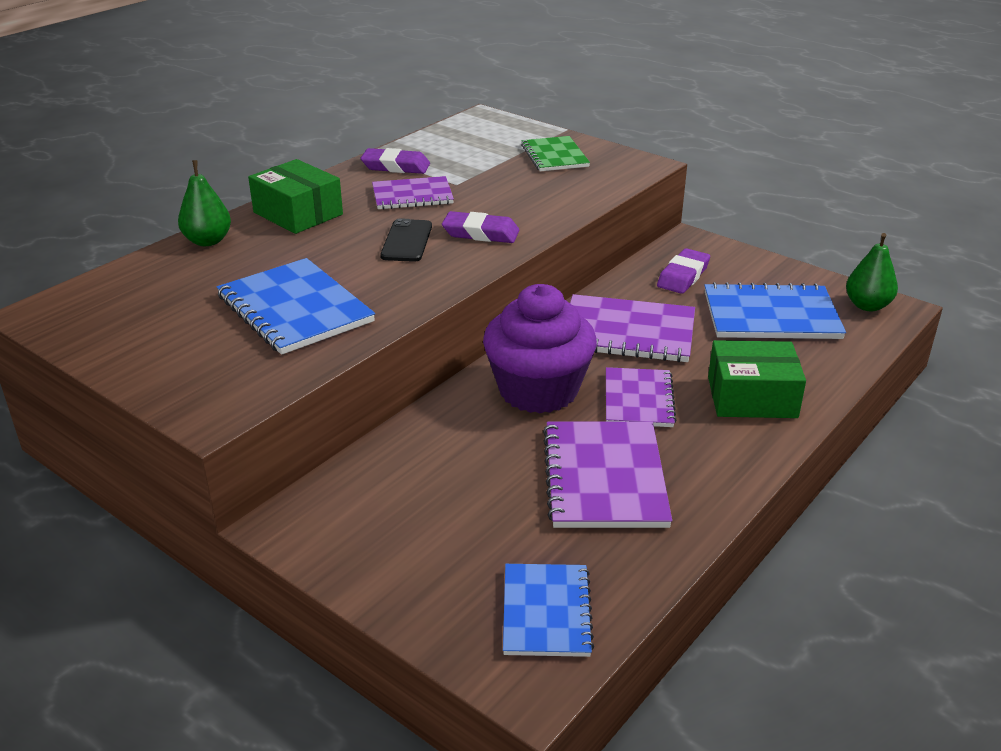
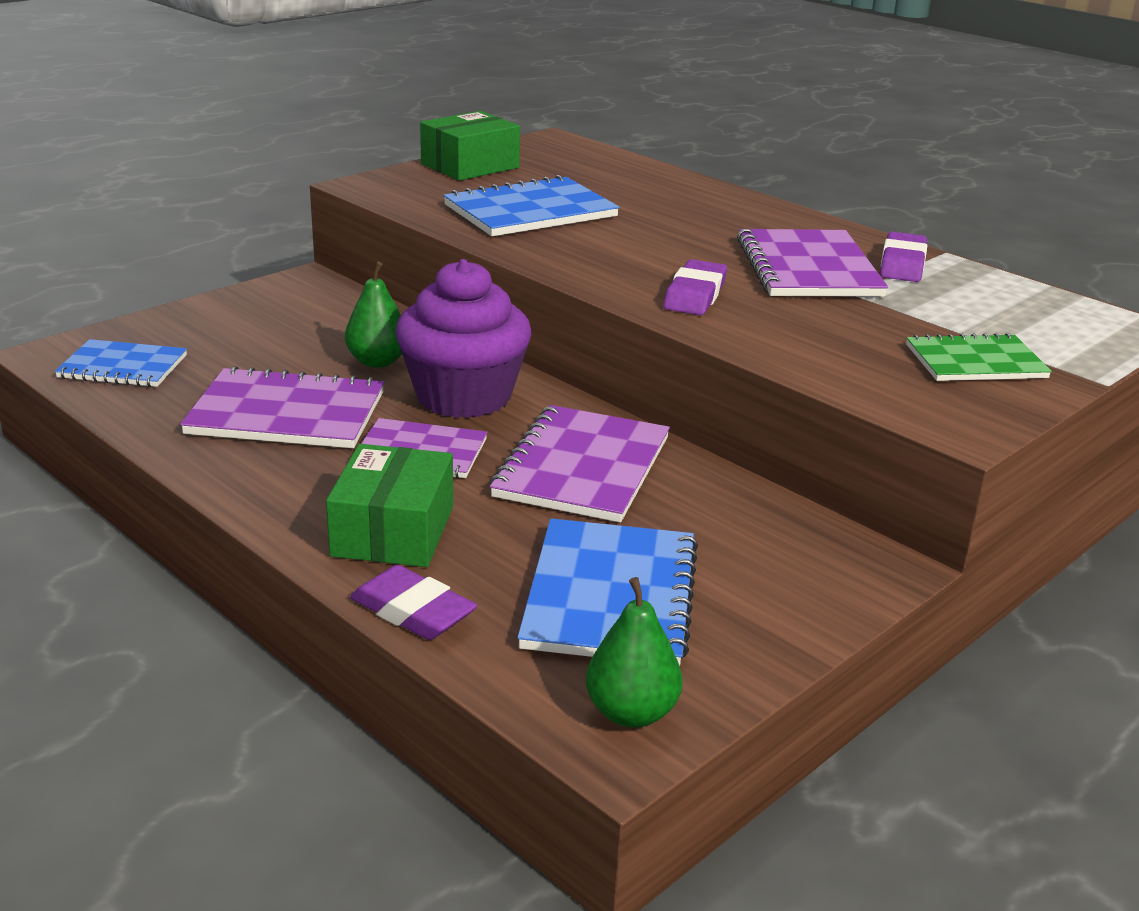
camera: 95 degrees right, 5 degrees down
green pear [178,160,231,246] -> green pear moved to [345,261,402,368]
green box [248,159,343,234] -> green box moved to [420,111,520,181]
purple notebook [372,176,454,210] -> purple notebook [737,229,888,297], size x1.54
black phone [380,218,432,262] -> none
purple eraser [657,248,710,294] -> purple eraser moved to [350,565,477,640]

